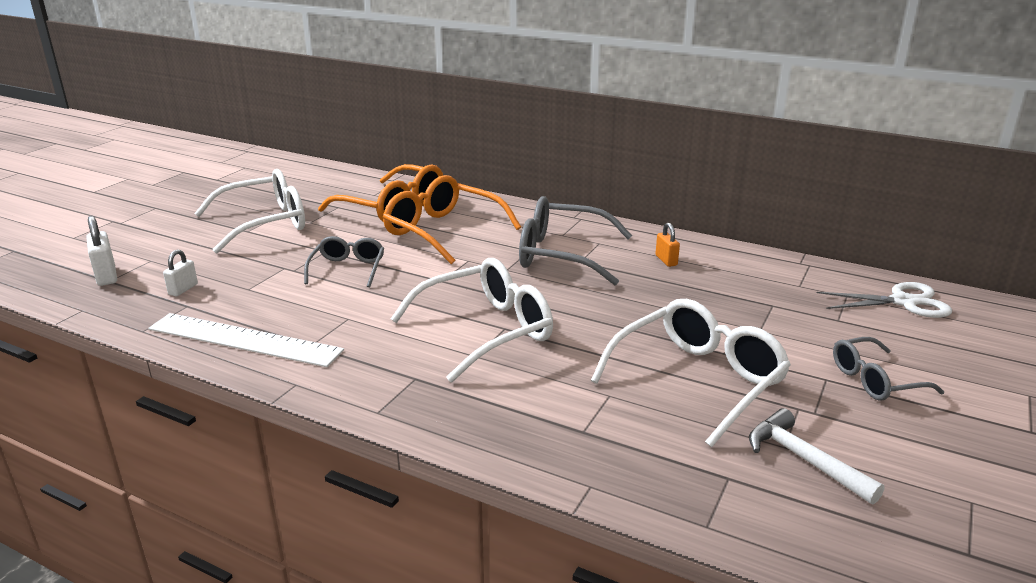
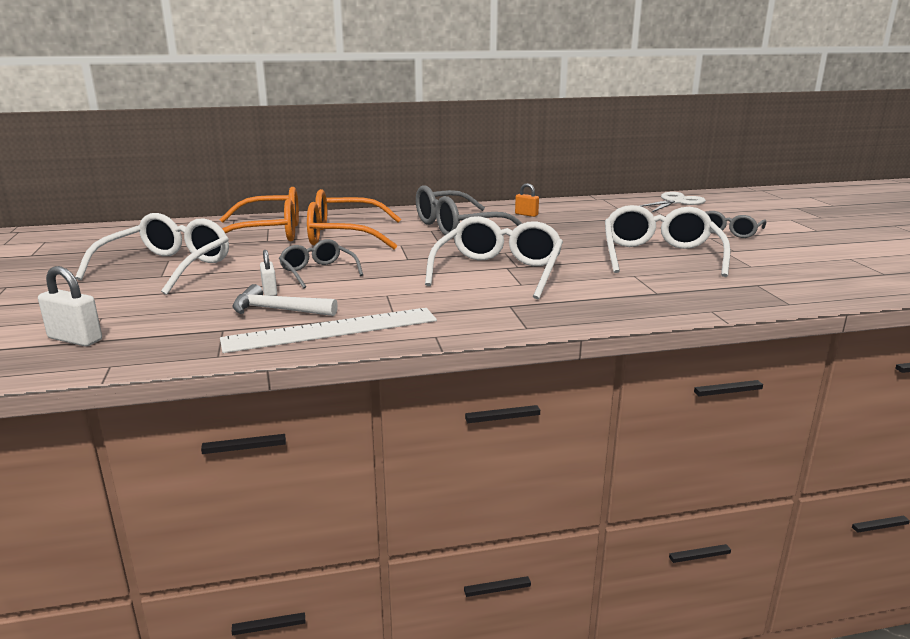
camera: 40 degrees left, 5 degrees down
white padlock [163,249,198,296] -> white padlock moved to [260,250,277,296]
white hammer [749,408,885,505] -> white hammer moved to [232,284,338,316]

